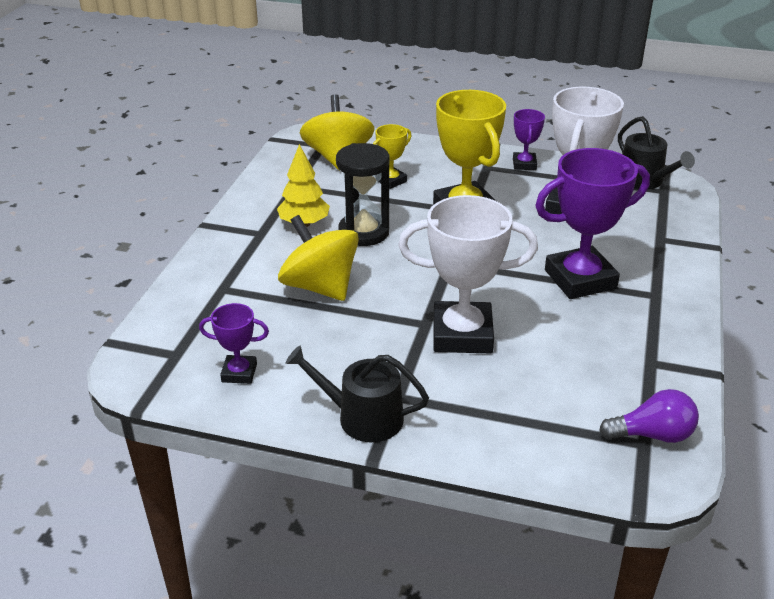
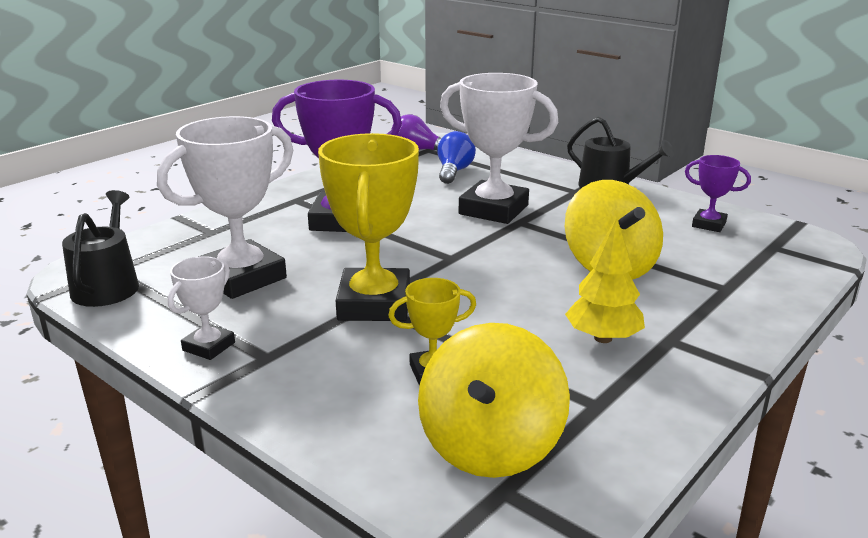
camera: 155 degrees left, 10 degrees down
black hourglass [336,143,389,246] -> none
purple trophy [513,109,545,170] -> white trophy [168,256,235,360]
none -> blue light bulb [437,131,476,184]

